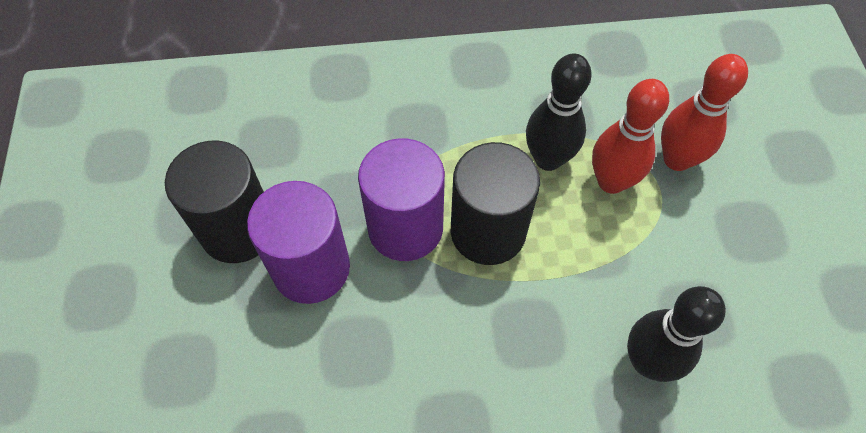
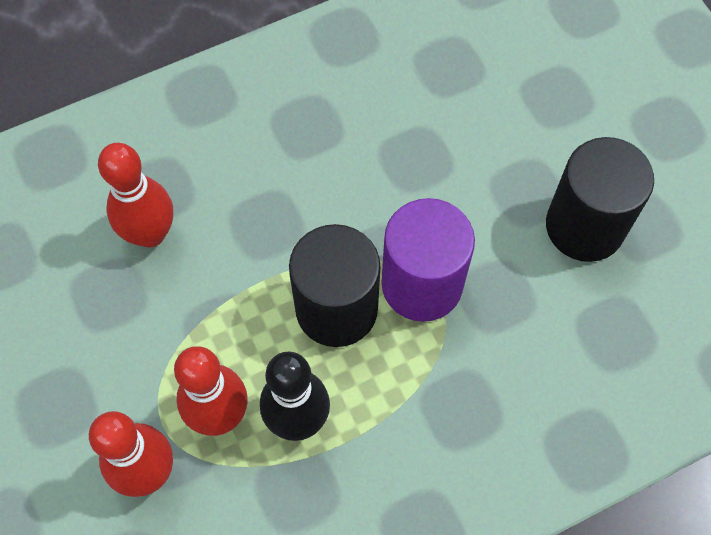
camera: 160 degrees right, 5 degrees up
purple cylinder [247,181,350,304] -> none
black bowling pin [627,286,726,382] -> red bowling pin [98,143,173,247]

